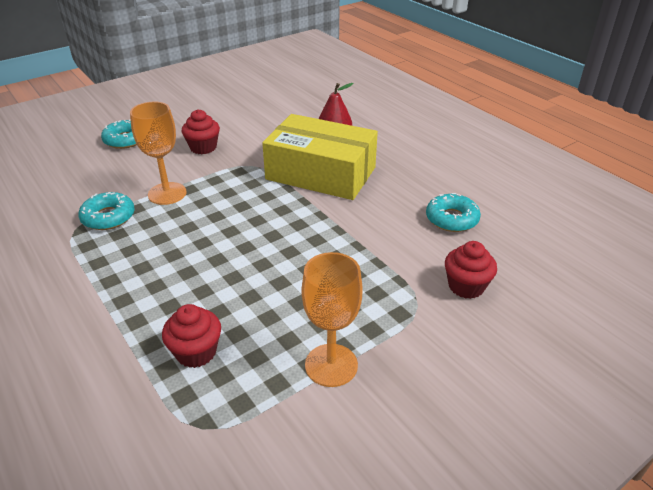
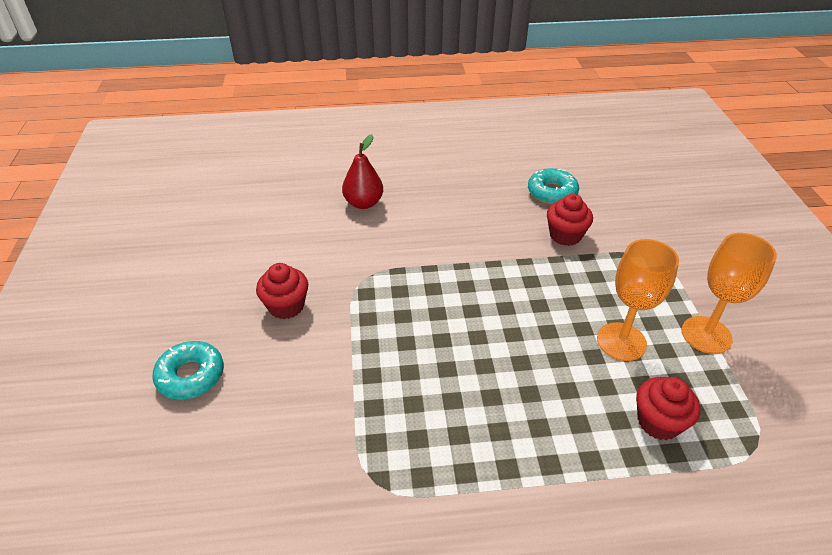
camera: 60 degrees left, 5 degrees up
turquoise donut [78,192,135,230] -> none
orange goblet [130,102,186,205] -> orange goblet moved to [597,239,679,361]
yellow box [262,114,378,200] -> none
red cupcake [445,241,497,299] -> red cupcake moved to [547,194,593,246]

